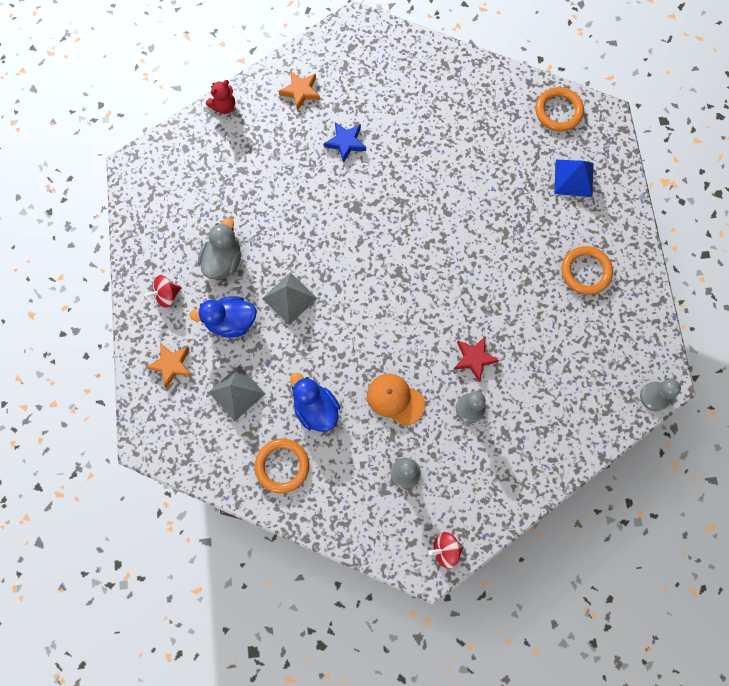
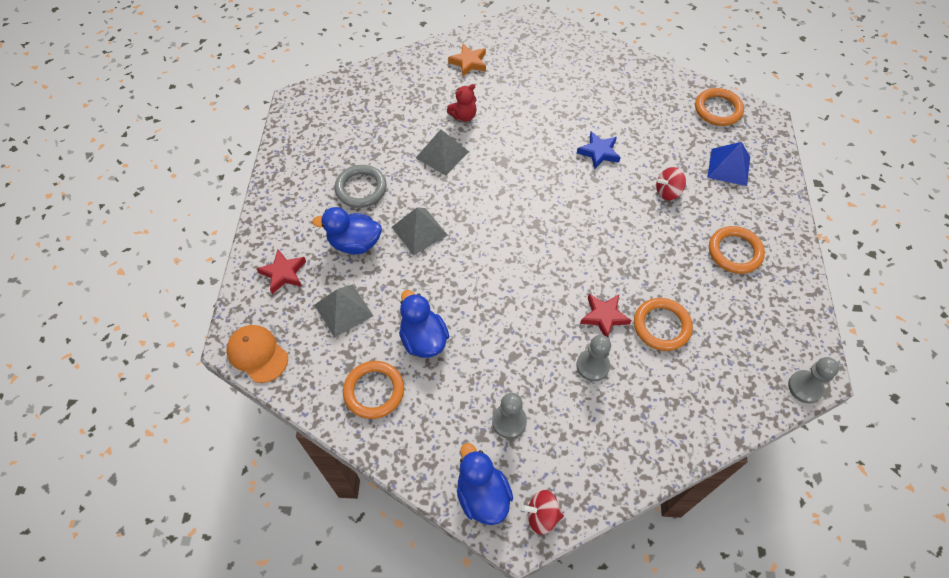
camera: 10 degrees right, 15 degrees down
red spinning top [145,275,182,308] -> red spinning top moved to [656,167,686,200]
orange star [146,343,192,388] -> red star [257,249,306,294]
grey duck [198,218,241,280] -> grey ring [334,165,387,208]
red teddy bear [206,80,235,114] -> red teddy bear moved to [447,84,477,122]
blue star [324,122,366,163] -> blue star moved to [577,132,621,169]
orange cap [367,374,425,426] -> orange cap moved to [227,325,288,383]
none -> grey pyramid [416,129,469,176]
none -> blue duck [457,443,513,525]
none -> orange ring [634,298,693,351]

